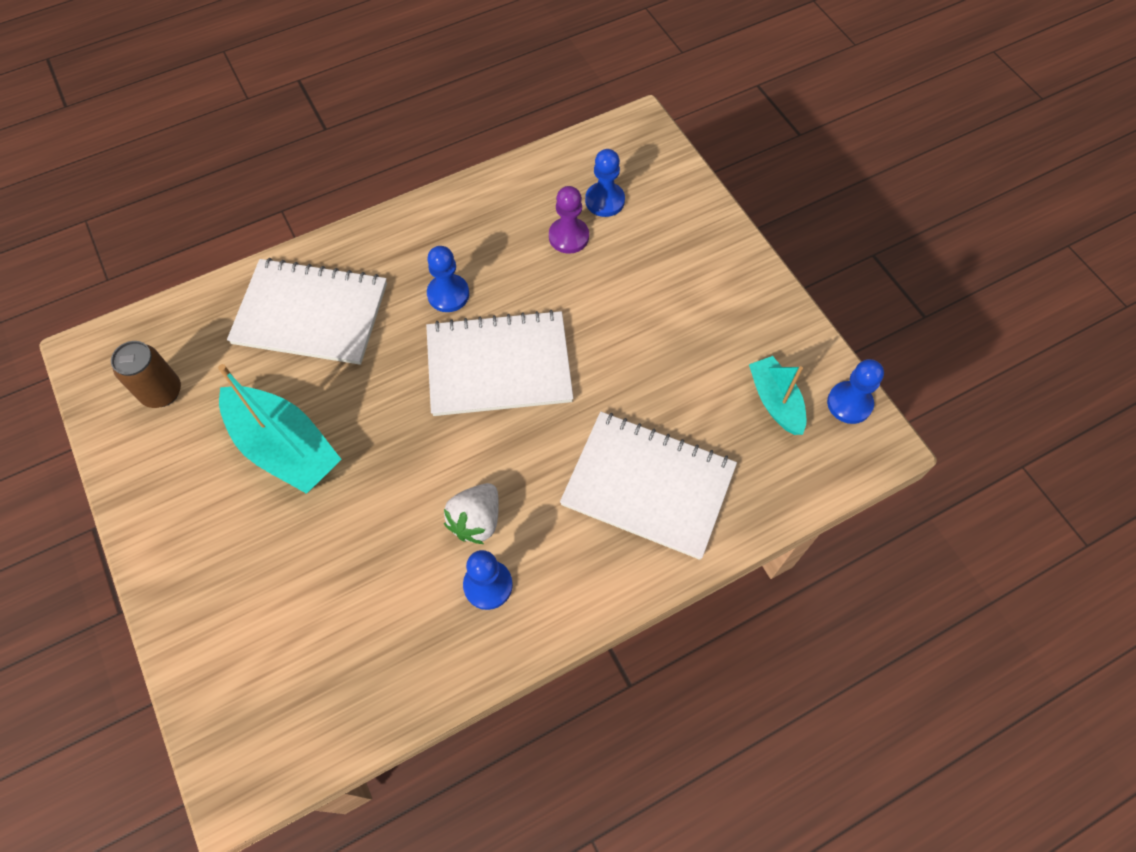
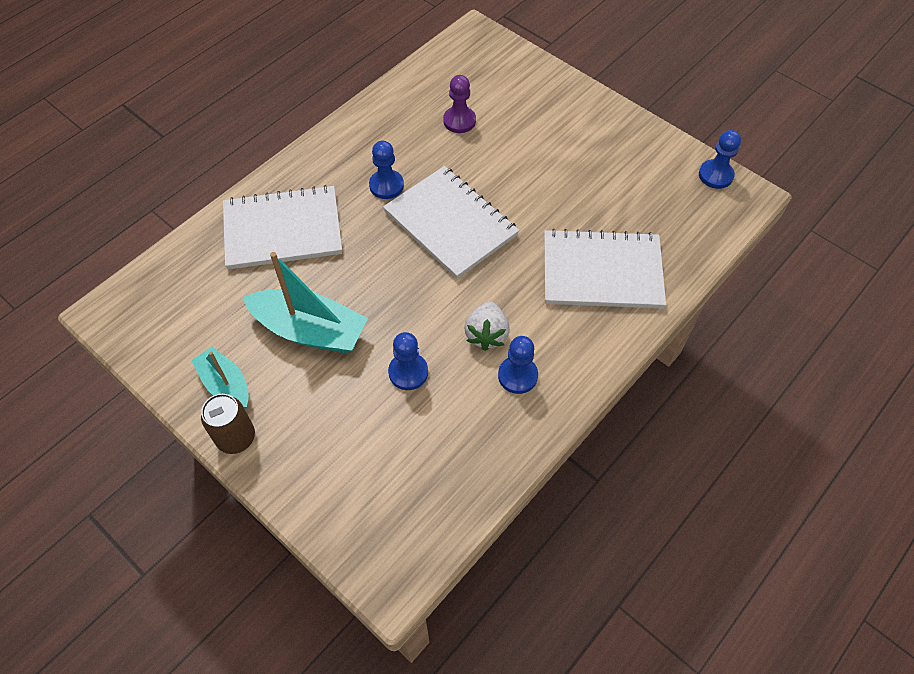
camera: 20 degrees left, 5 degrees down
brown can [111,341,181,408] -> brown can moved to [201,394,255,454]
white notebook [426,310,573,416] -> white notebook turned 75 degrees clockwise [383,166,519,279]
blue pawn [585,149,625,217] -> blue pawn moved to [388,332,428,390]
turquoise boat [749,356,806,435] -> turquoise boat moved to [191,347,249,409]

